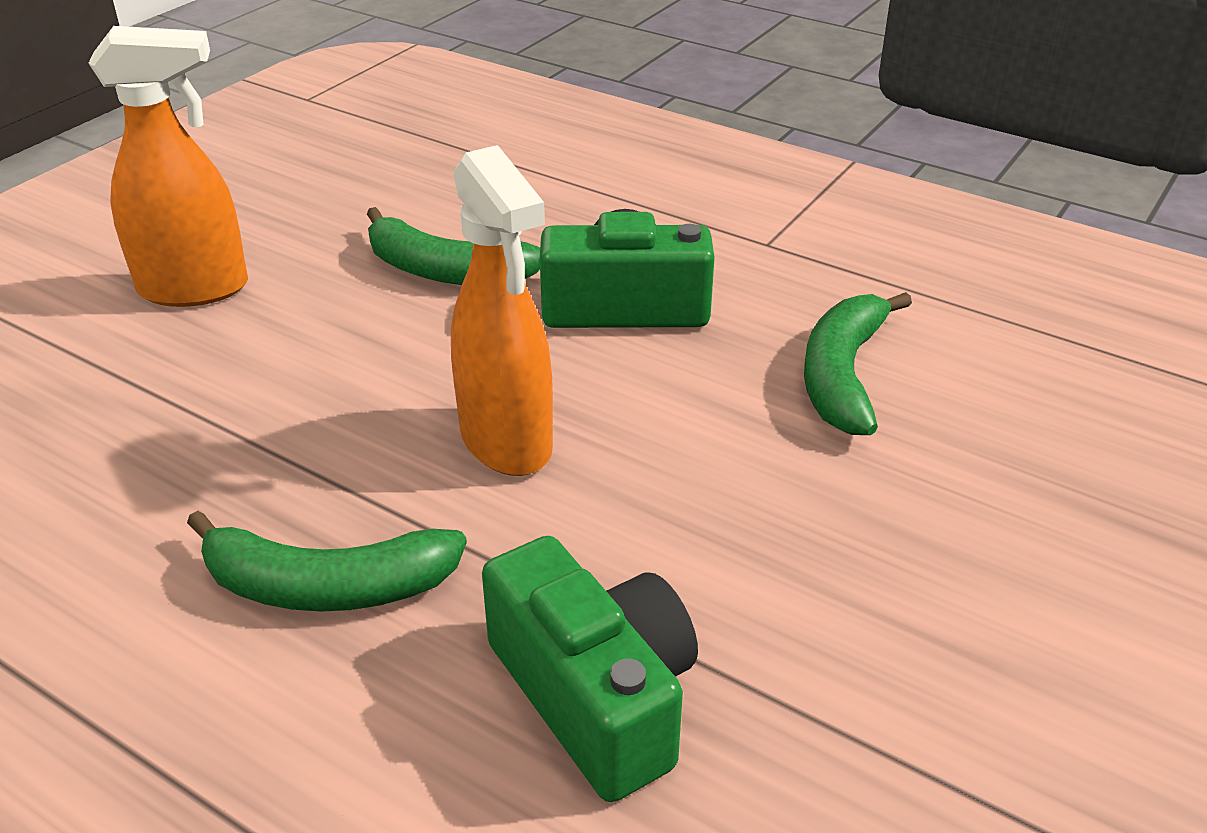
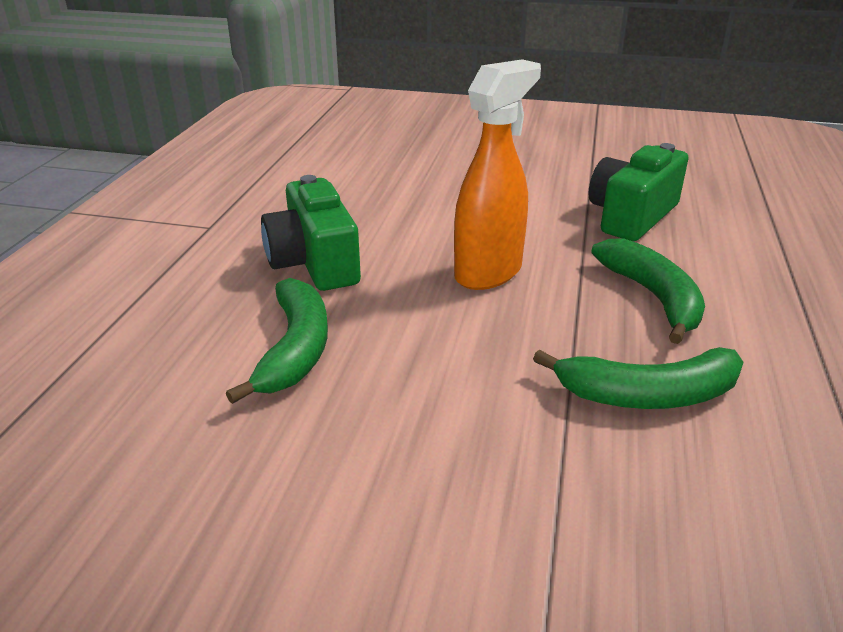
camera: 110 degrees left, 5 degrees down
orange spray bottle [89,26,248,307] -> none
green banana [804,292,912,435] -> green banana moved to [533,347,743,409]

